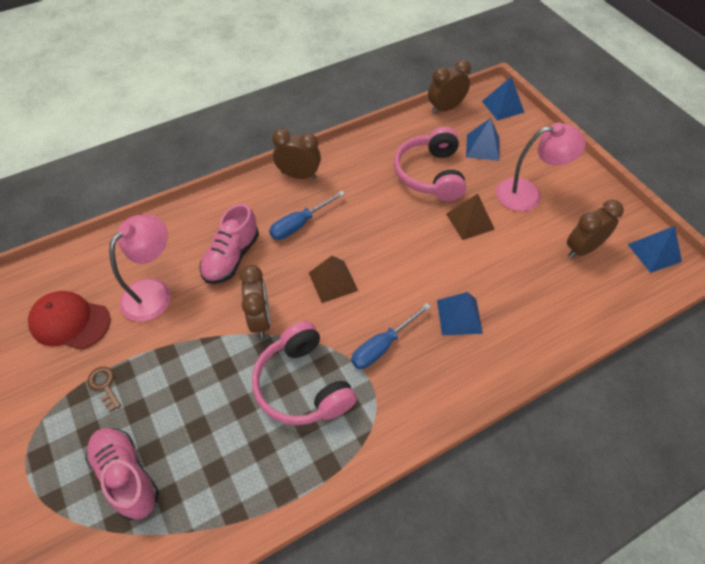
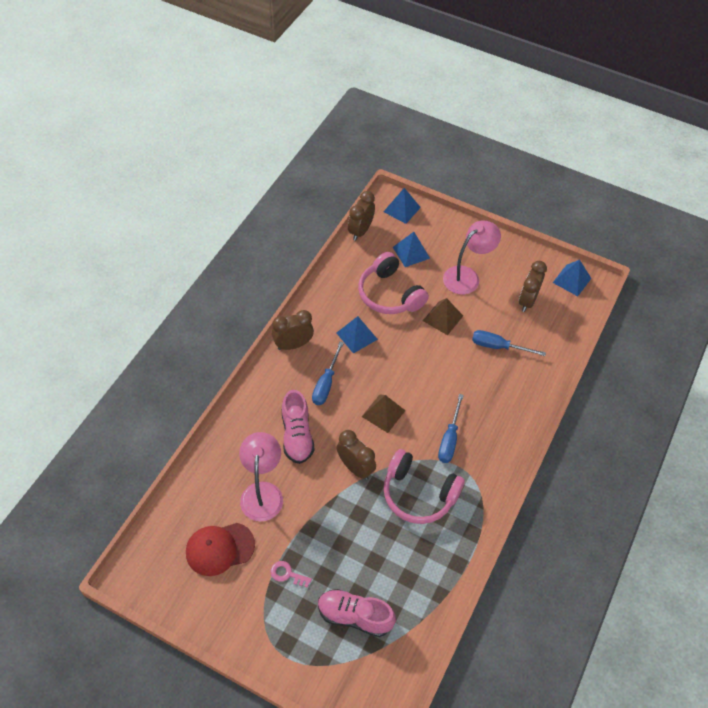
camera: 35 degrees left, 0 degrees up
brown key [87,367,121,412] -> pink key [270,561,312,588]
blue pyramid [437,292,483,335] -> blue pyramid moved to [337,316,378,354]
none -> blue screwdriver [472,330,546,356]

